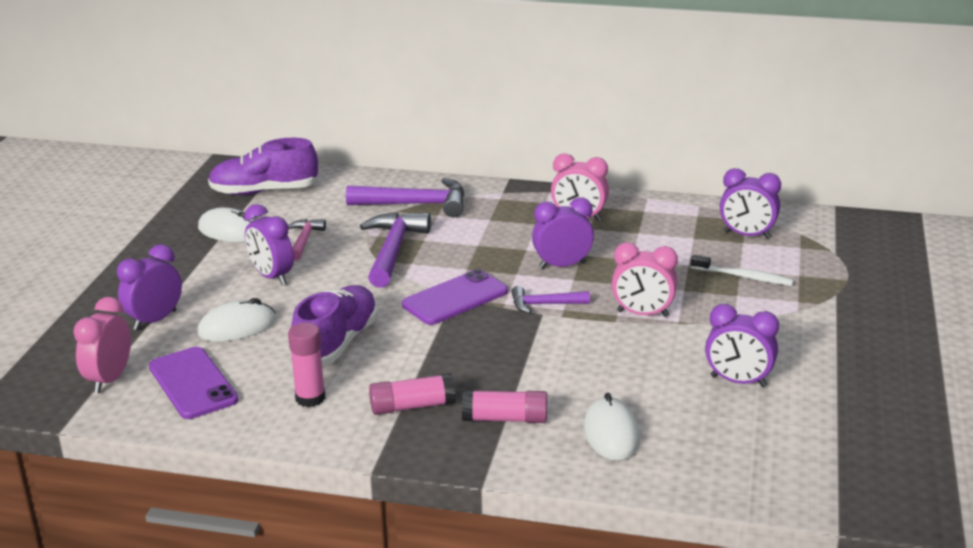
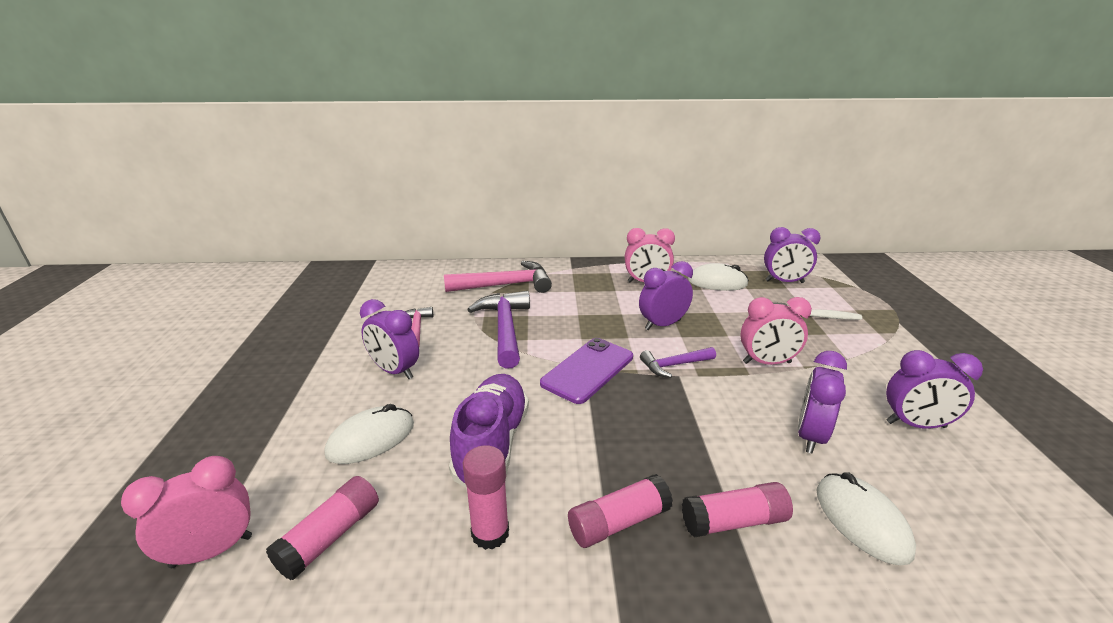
camera: 15 degrees left, 0 degrees up
pink clock [73,297,131,393] -> pink clock turned 60 degrees clockwise [121,456,252,568]
purple clock [117,244,182,330] -> purple clock moved to [798,351,847,453]
purple phone [149,347,238,419] -> pink glue stick [266,476,379,580]
white mouse [198,207,255,242] -> white mouse moved to [688,263,749,291]
purple shoe [208,138,319,195] -> none
purple hammer [346,178,465,218] -> pink hammer [444,261,552,293]

